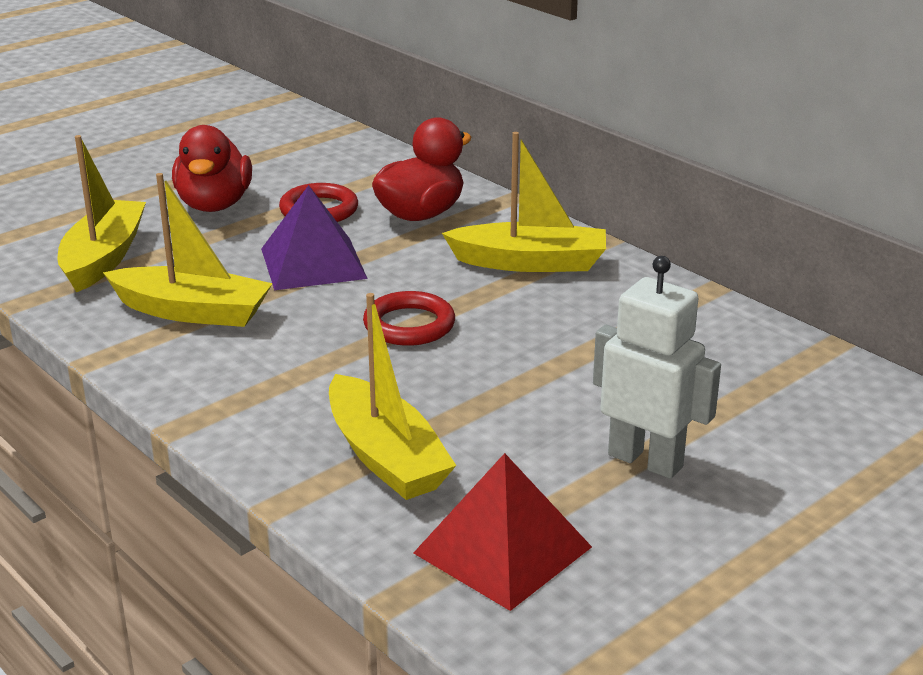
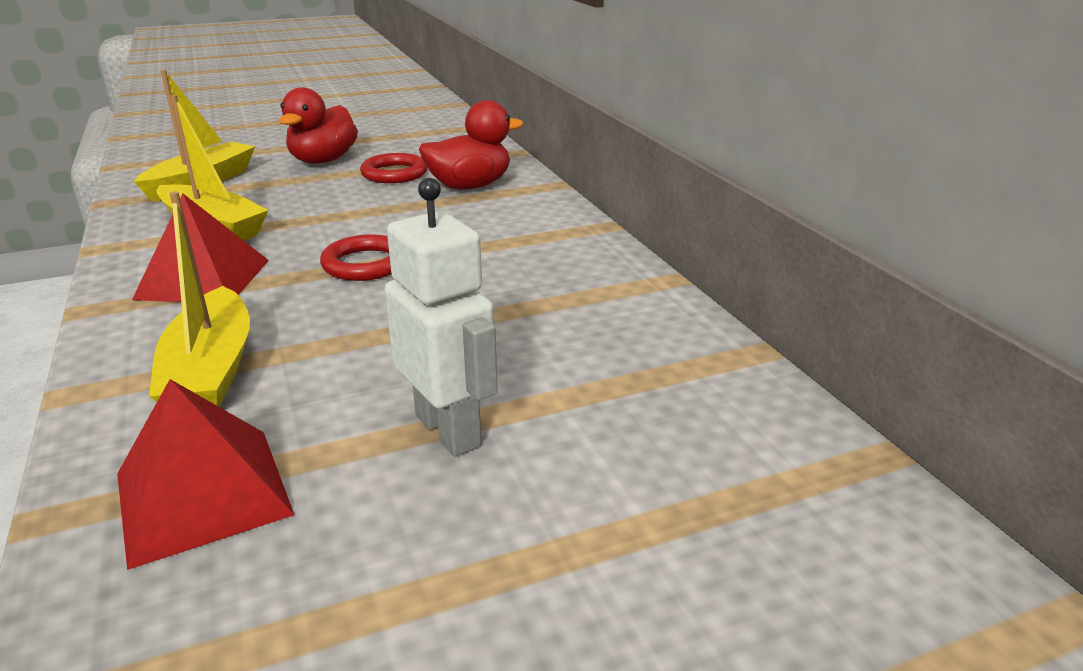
camera: 20 degrees right, 0 degrees up
purple pyramid [261,185,368,290] -> none
yellow boat [442,132,606,272] -> none
none -> red pyramid [132,194,269,302]

